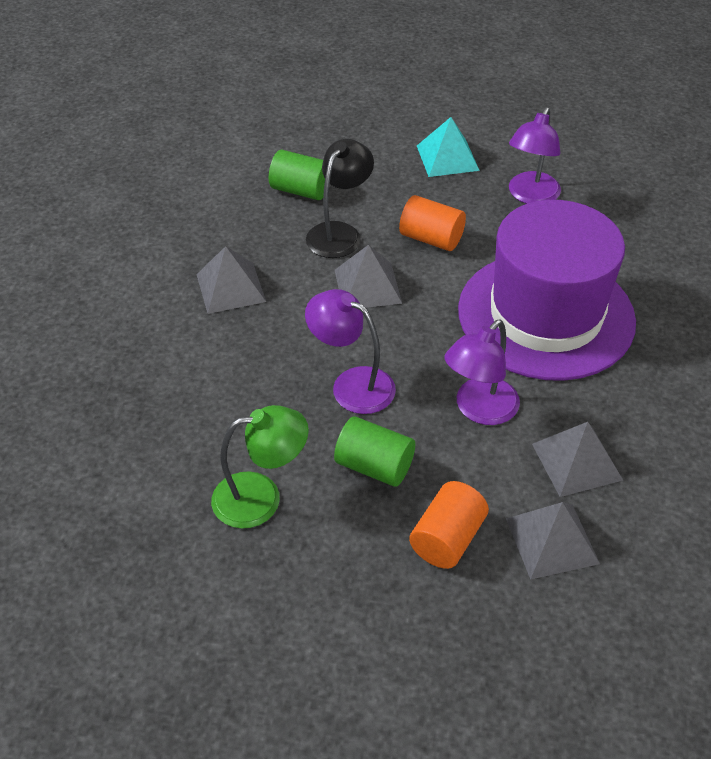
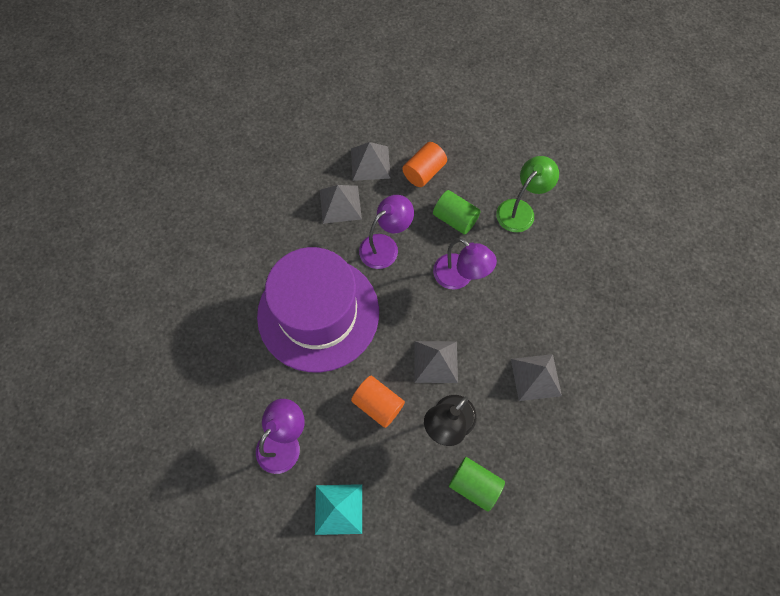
camera: 170 degrees left, 20 degrees up
green lamp [211,405,309,529] -> green lamp turned 135 degrees clockwise [496,156,559,232]

